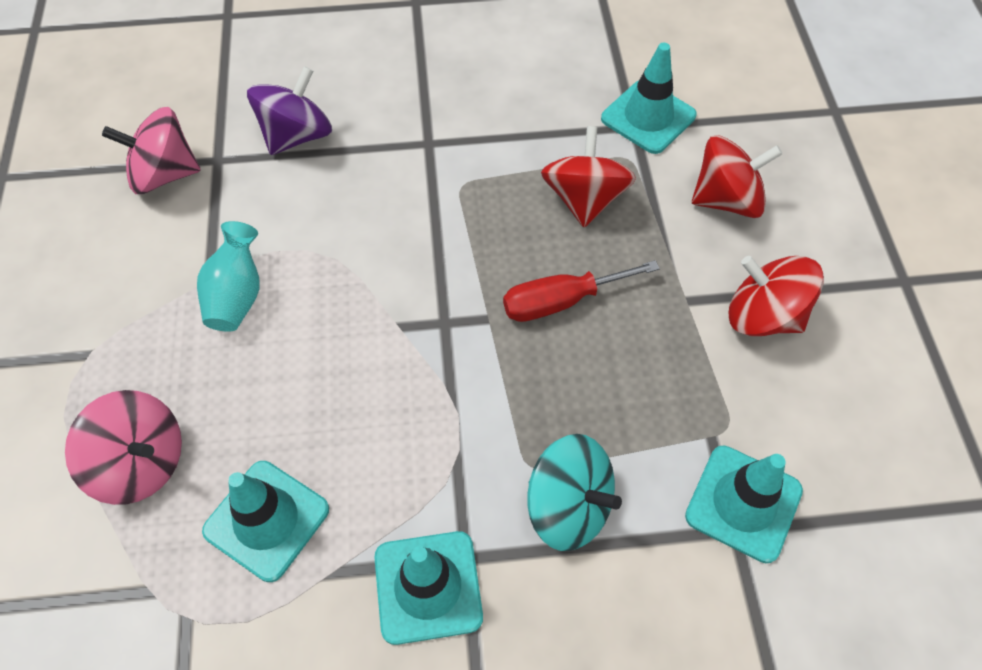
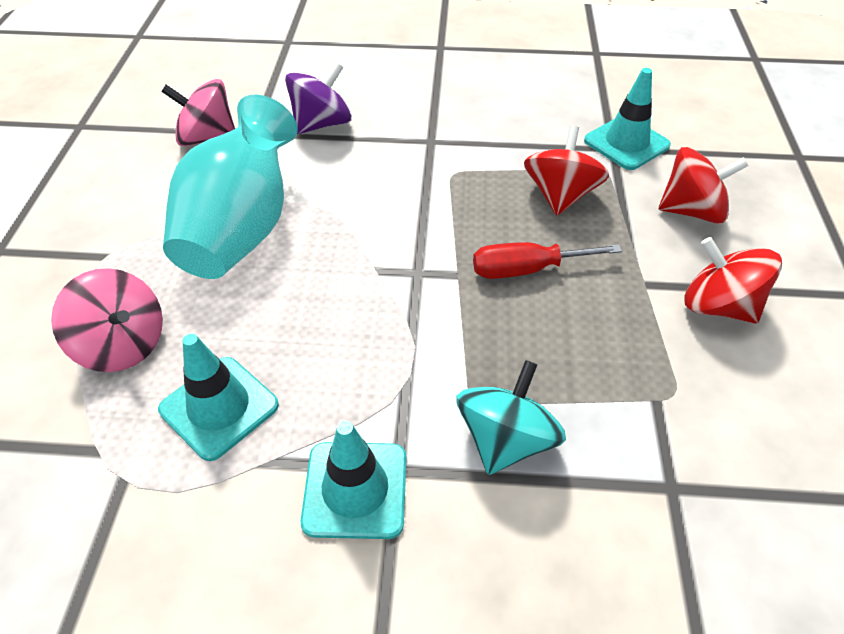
camera: 10 degrees right, 10 degrees down
turquoise vase [197,221,260,332] -> turquoise vase [163,94,298,279], size x2.00
turquoise spinning top [527,434,622,551] -> turquoise spinning top turned 105 degrees counterclockwise [456,360,566,475]
turquoise traffic cone [685,445,803,563] -> none

